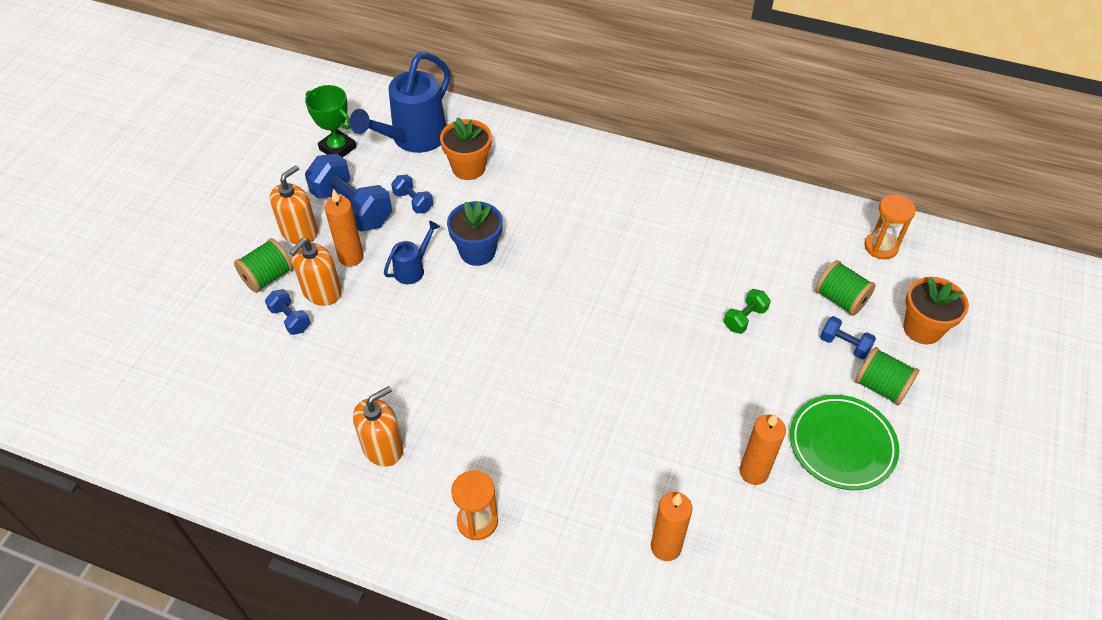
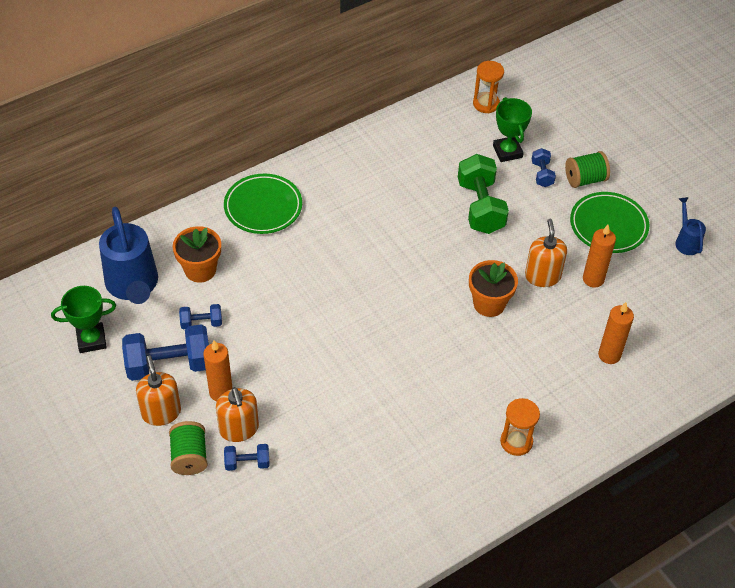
camera: 55 degrees left, 0 degrees up
orange soap dispenser [353,386,404,467] -> orange soap dispenser moved to [525,219,567,287]
blue watering can [384,221,440,284] -> blue watering can moved to [675,197,706,255]
blue flower pot [447,201,503,266] -> none
green dumbbell [724,289,771,334] -> green dumbbell [458,154,509,234], size x1.99
green spool [815,260,876,316] -> green trophy [493,97,532,162]
blue dumbbell [820,316,876,359] -> blue dumbbell turned 75 degrees counterclockwise [532,148,556,187]
orange flower pot [903,277,969,344] -> orange flower pot moved to [469,260,518,317]
none -> green plate [224,174,302,234]

